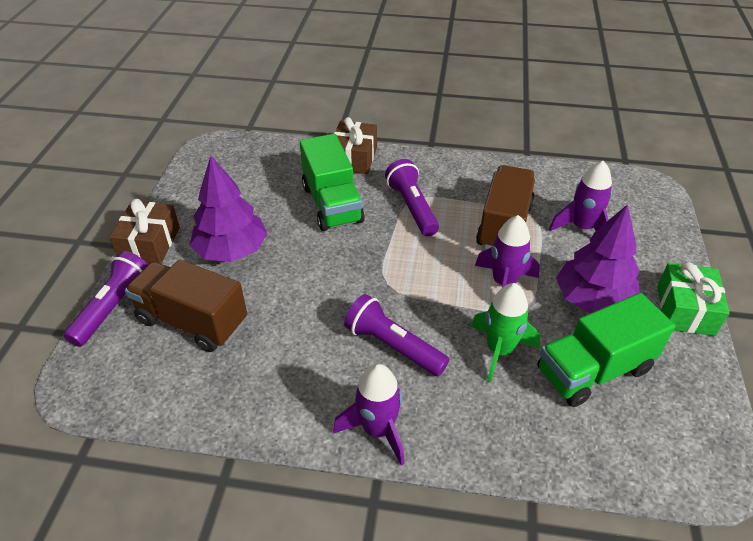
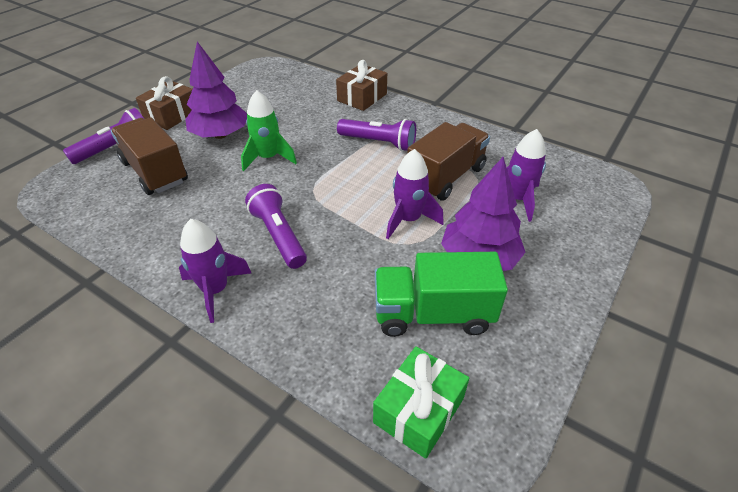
camera: 25 degrees right, 0 degrees up
green truck [300,134,365,231] -> none
purple flashlight [385,159,439,236] -> purple flashlight turned 105 degrees clockwise [337,119,416,151]
green rocket [471,283,540,382] -> green rocket moved to [241,90,297,171]
green gift [658,262,729,336] -> green gift moved to [373,346,469,459]

